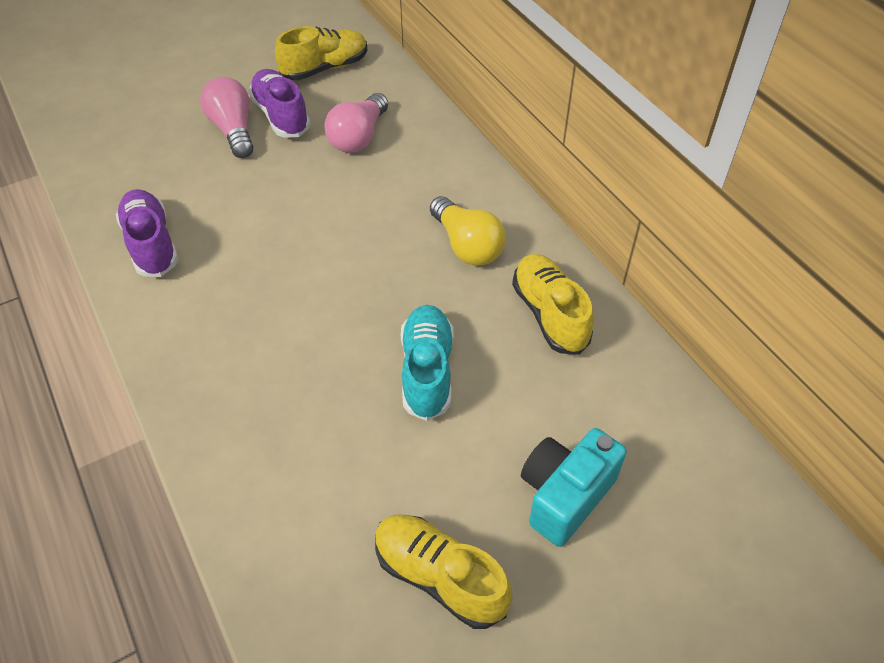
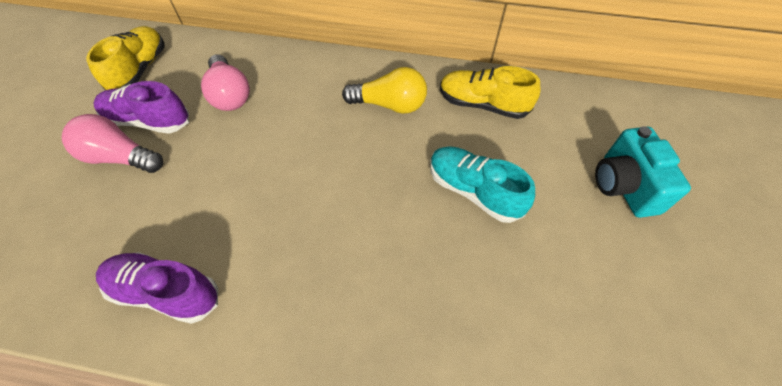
camera: 50 degrees left, 5 degrees up
yellow shoe [375,514,512,629] -> none

